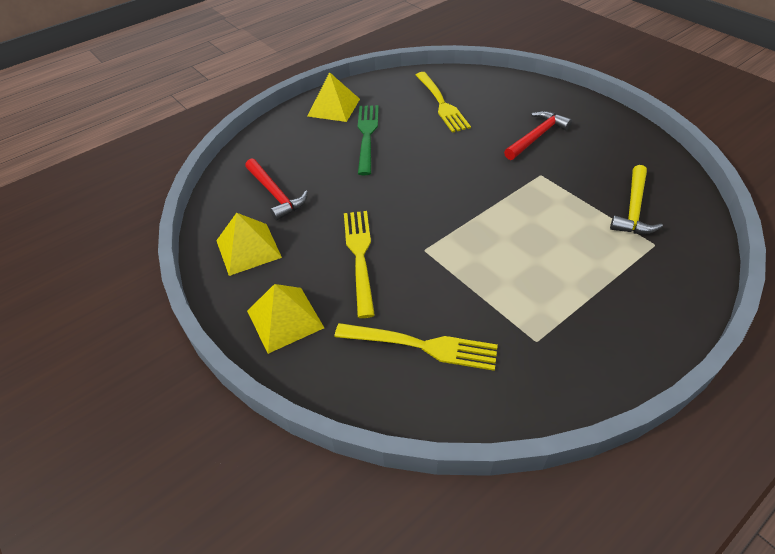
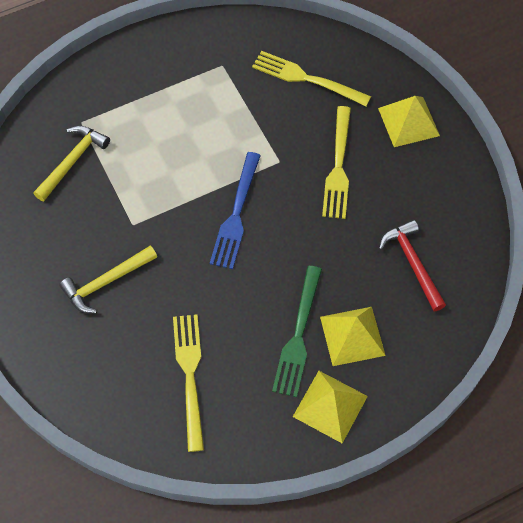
camera: 170 degrees left, 15 degrees up
yellow pyramid [216,213,282,276] -> yellow pyramid moved to [320,307,386,366]
red hammer [504,111,572,160] -> yellow hammer [59,245,157,313]
none -> blue fork [210,152,261,269]

